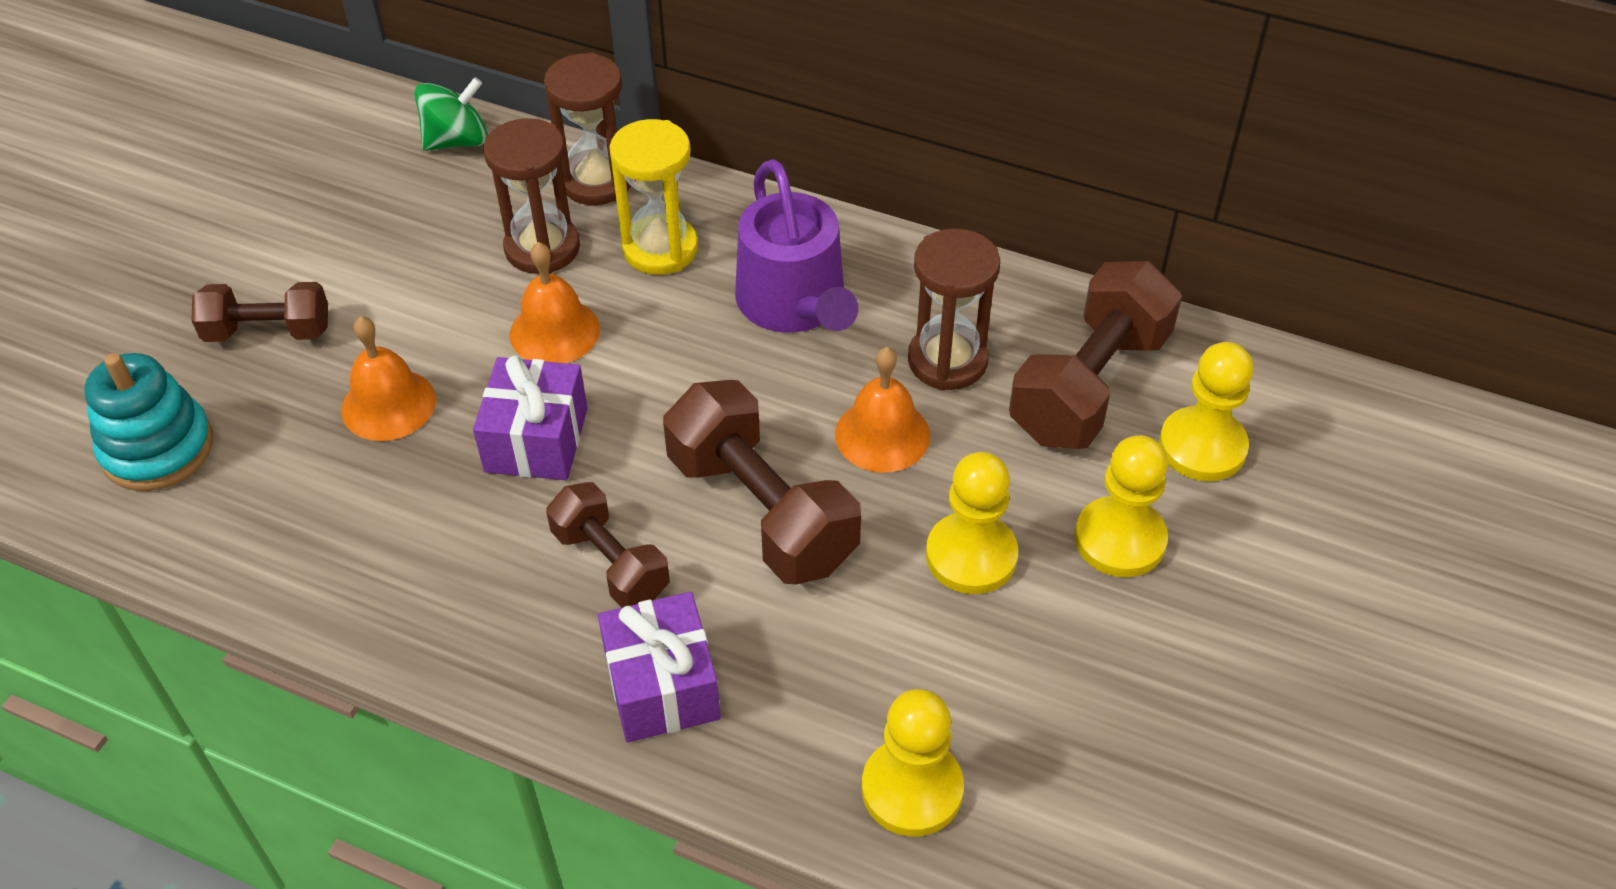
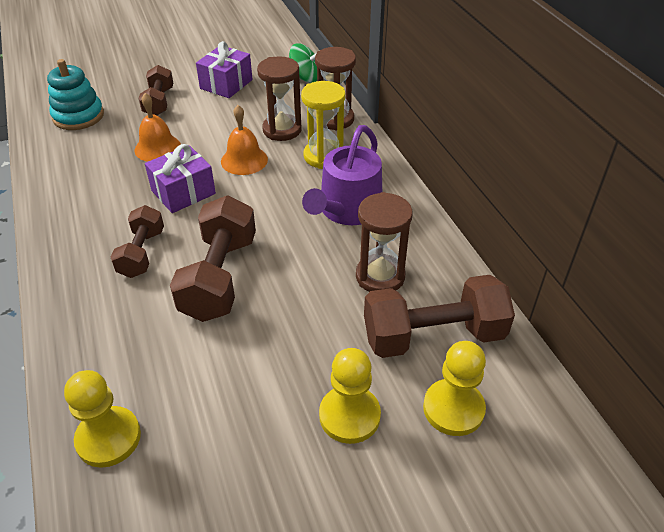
camera: 45 degrees right, 5 degrees down
brown dumbbell [191,282,328,342] -> brown dumbbell turned 45 degrees clockwise [139,65,173,115]
purple gift [598,592,721,742] -> purple gift moved to [196,41,252,98]
orange bell [835,347,930,473] -> none
yellow pawn [926,452,1018,594] -> none

